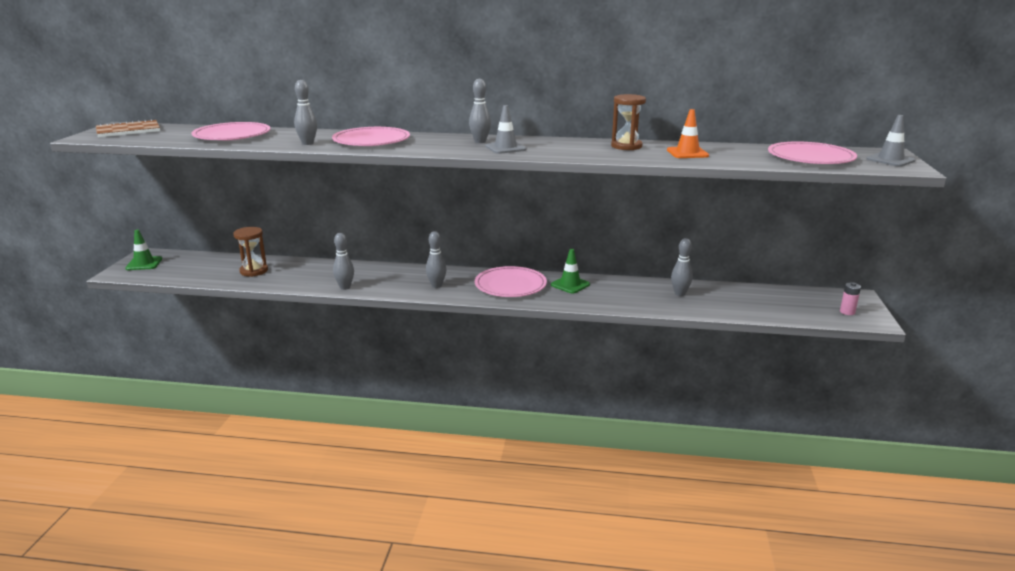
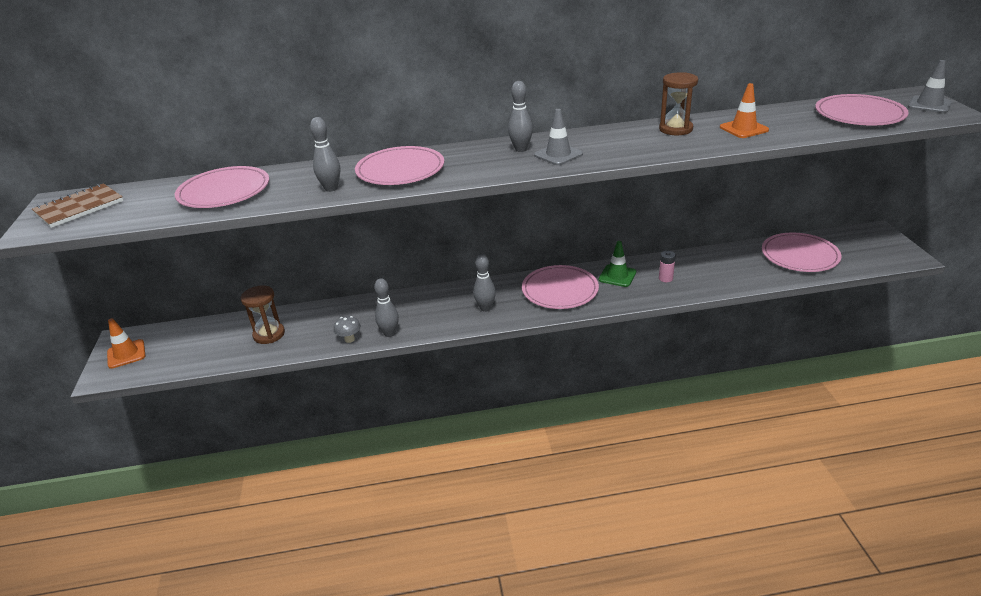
camera: 15 degrees left, 10 degrees up
green traffic cone [125,230,162,270] -> orange traffic cone [107,318,146,369]
grey bowling pin [671,238,693,296] -> none
pink battery [840,282,861,315] -> pink battery moved to [659,251,675,282]
none -> grey mushroom [334,316,361,343]
none -> pink plate [762,233,841,272]

